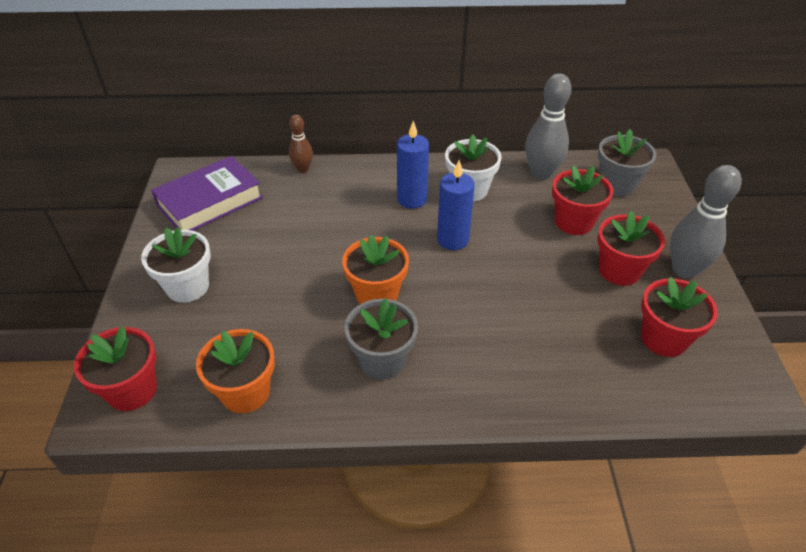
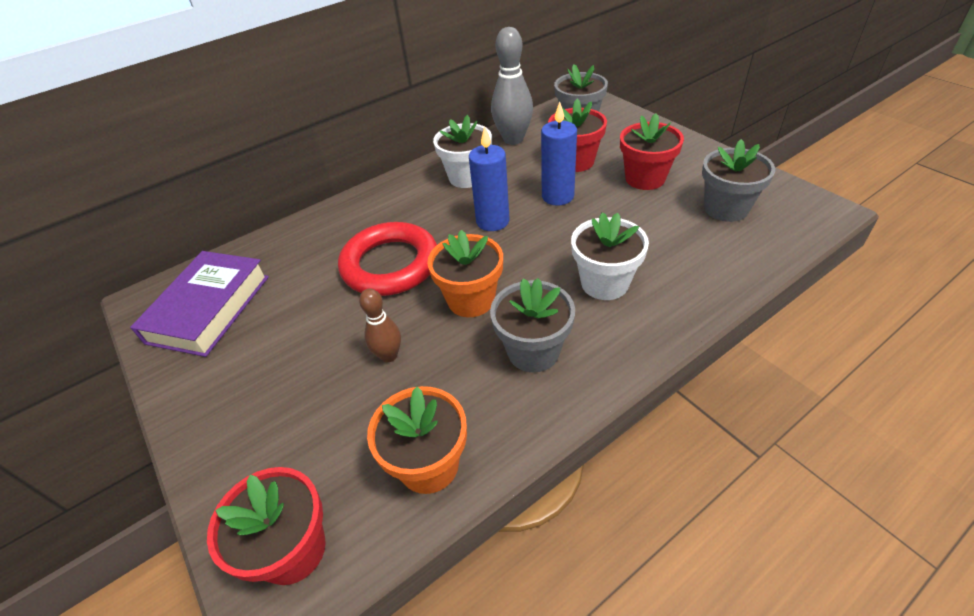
camera: 30 degrees left, 0 degrees up
white flower pot [141,227,211,303] -> white flower pot moved to [571,212,649,300]
brown bowling pin [289,115,313,173] -> brown bowling pin moved to [359,289,401,362]
blue candle [397,121,429,209] -> blue candle moved to [541,102,577,205]
red flower pot [641,277,718,357] -> grey flower pot [702,139,775,222]
grey bowling pin [670,165,742,278] -> none
none -> red ring [338,222,437,296]

